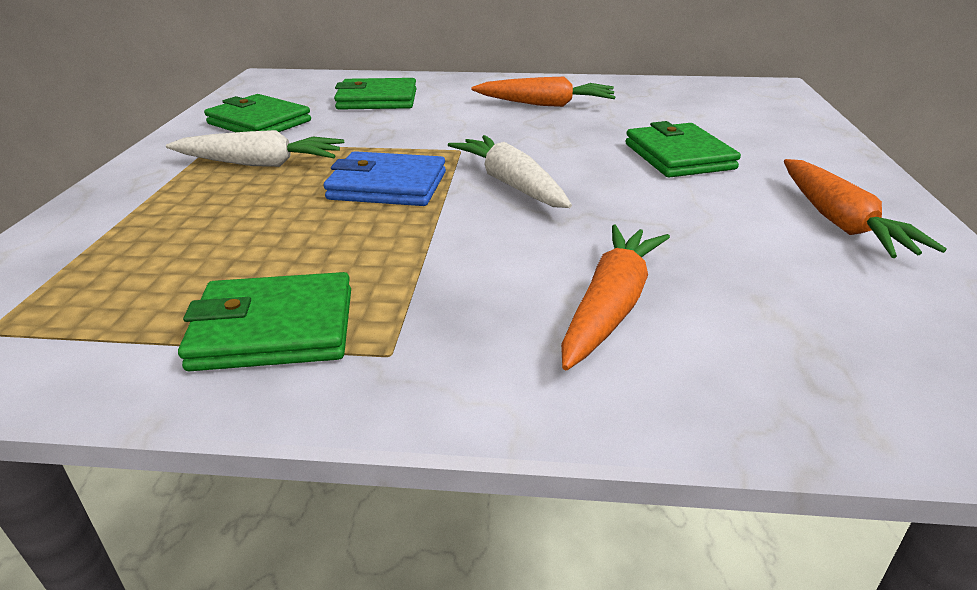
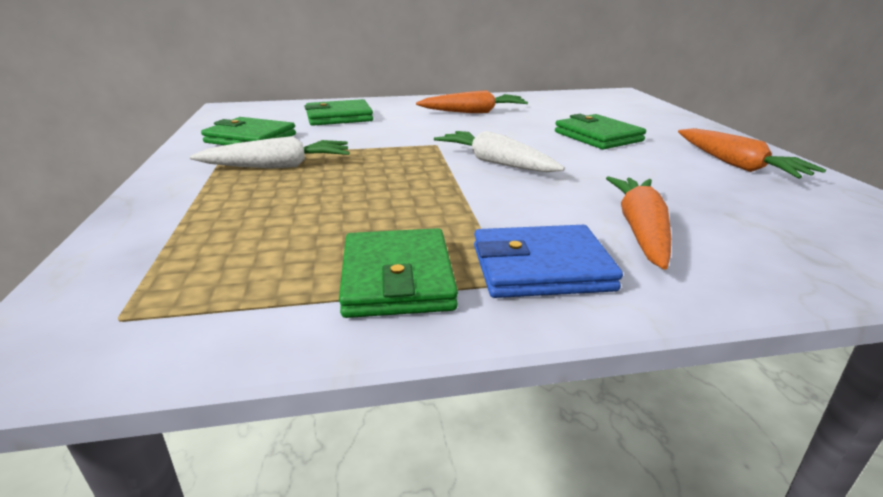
camera: 15 degrees left, 5 degrees down
green wallet [178,272,351,371] -> green wallet turned 75 degrees counterclockwise [339,228,458,318]
blue wallet [323,151,446,206] -> blue wallet moved to [474,225,623,298]

